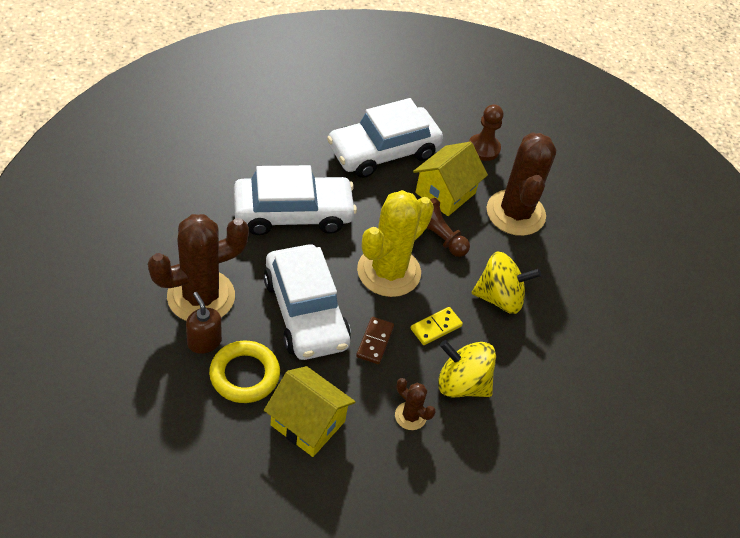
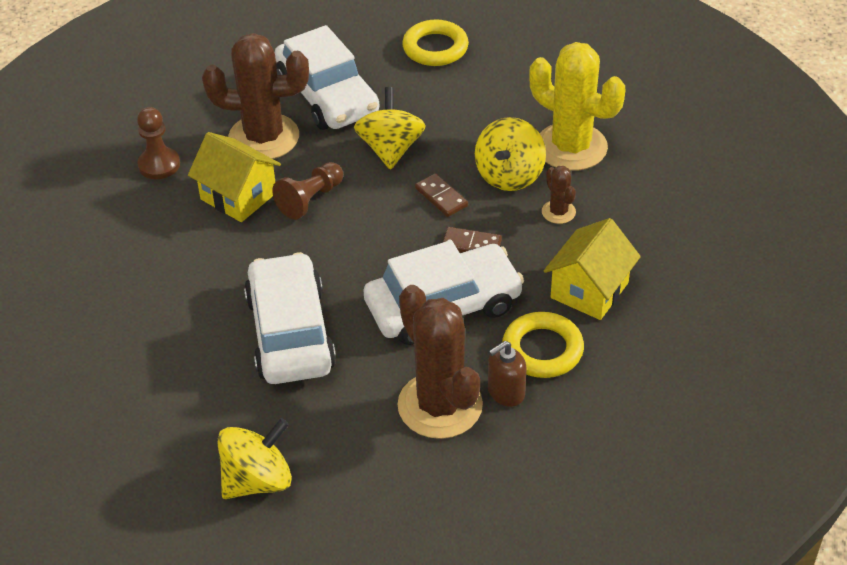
camera: 85 degrees left, 5 degrees down
white car [327,98,443,178] -> white car moved to [275,25,380,130]
yellow cactus [357,190,434,297] -> yellow cactus moved to [529,42,625,171]
brown cactus [395,378,436,430] -> brown cactus turned 60 degrees counterclockwise [542,166,576,224]
yellow domino [411,307,463,345] -> brown domino [415,173,468,217]
none -> yellow spinning top [217,418,292,499]
none -> yellow ring [402,20,469,66]

